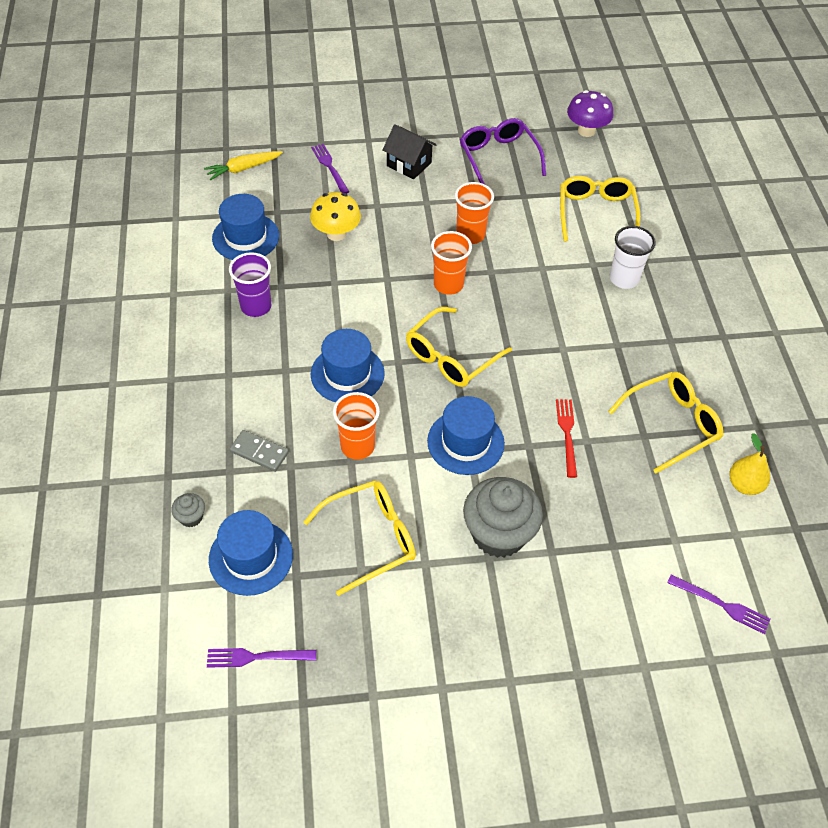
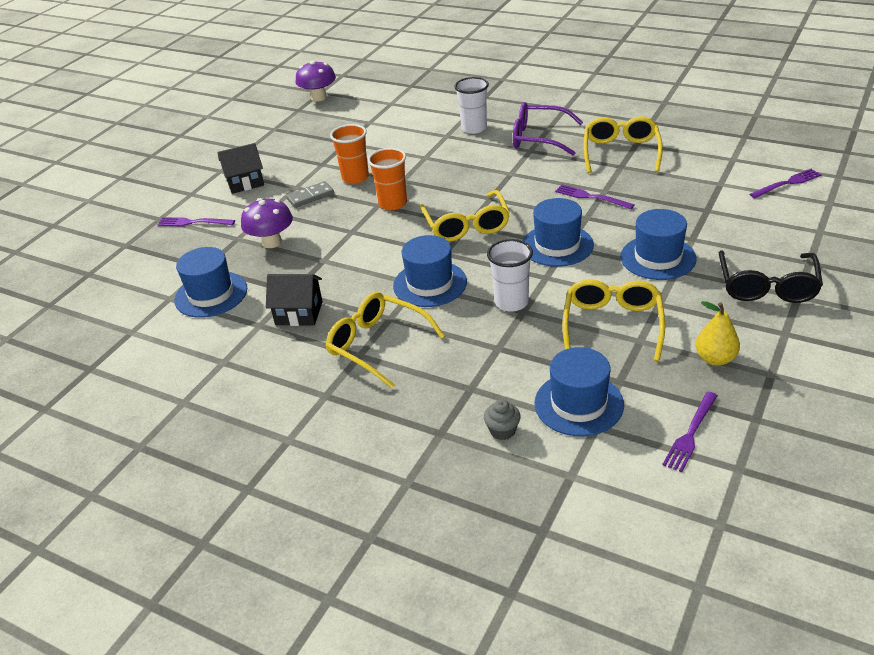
camera: 50 degrees left, 15 degrees down
yellow carrot [204,151,283,180] -> none
purple cup [229,252,271,317] -> black house [266,274,323,326]
grey domino [230,430,289,472] -> grey domino moved to [286,181,334,208]
yellow mushroom [310,192,361,241] -> purple mushroom [241,198,293,248]
orange cup [333,392,380,460] -> white cup [487,239,533,312]
purple glasses [460,118,546,184] -> purple glasses moved to [513,102,583,156]
grey cupcake [463,477,543,558] -> blue hat [620,209,697,280]
red fork [556,399,577,478] -> purple fork [555,185,635,209]
yellow glasses [560,176,641,242] -> yellow glasses moved to [326,292,445,388]
yellow pear [730,433,770,495] -> yellow pear moved to [696,301,740,366]
none -> black glasses [719,250,823,303]

